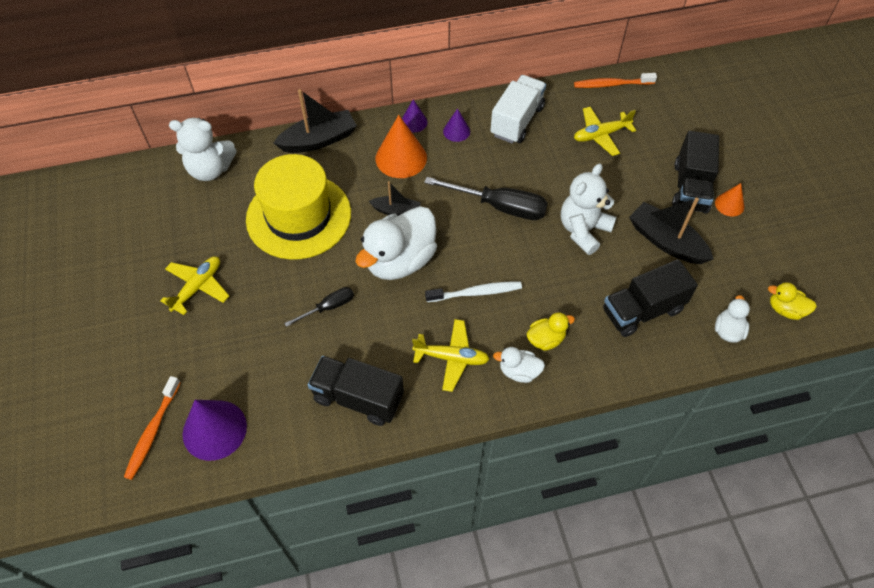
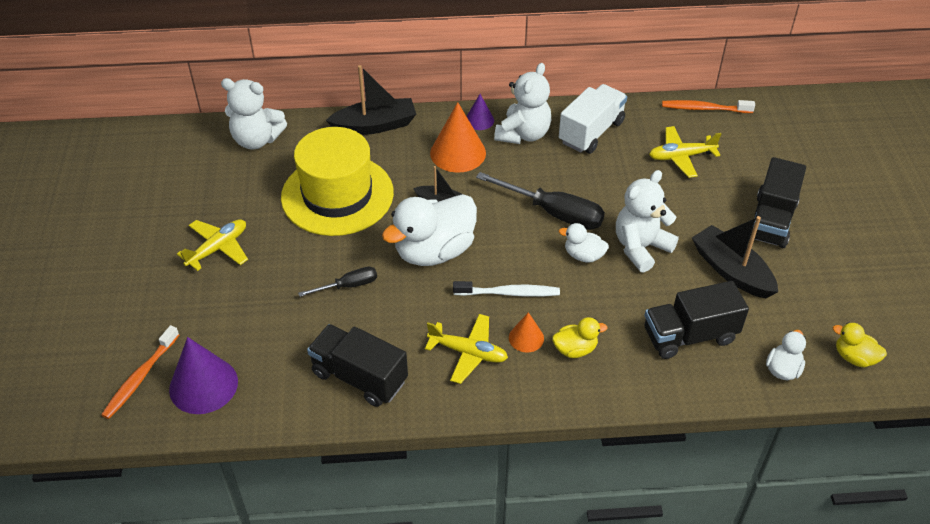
camera: 10 degrees right, 10 degrees down
purple cone [443,108,470,142] -> white teddy bear [494,63,551,144]
white duck [493,347,545,383] -> white duck moved to [559,223,609,263]
orange cone [715,183,744,217] -> orange cone moved to [509,312,544,352]

